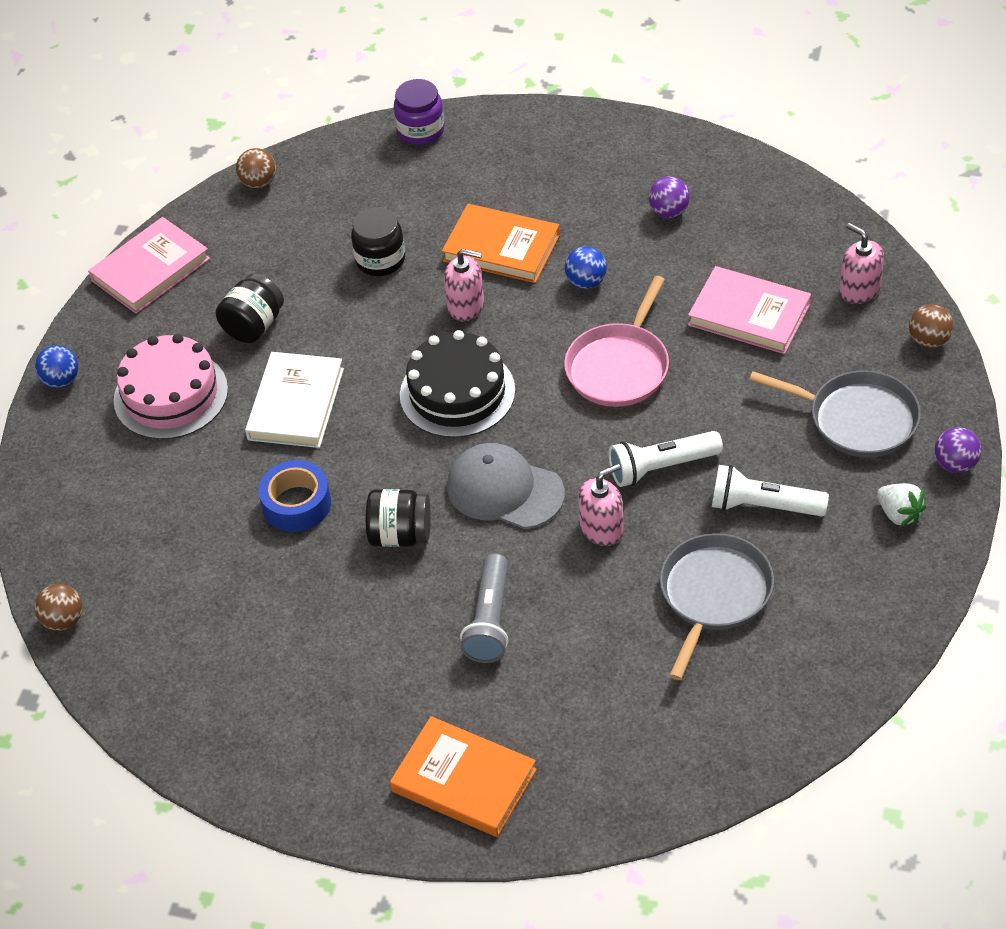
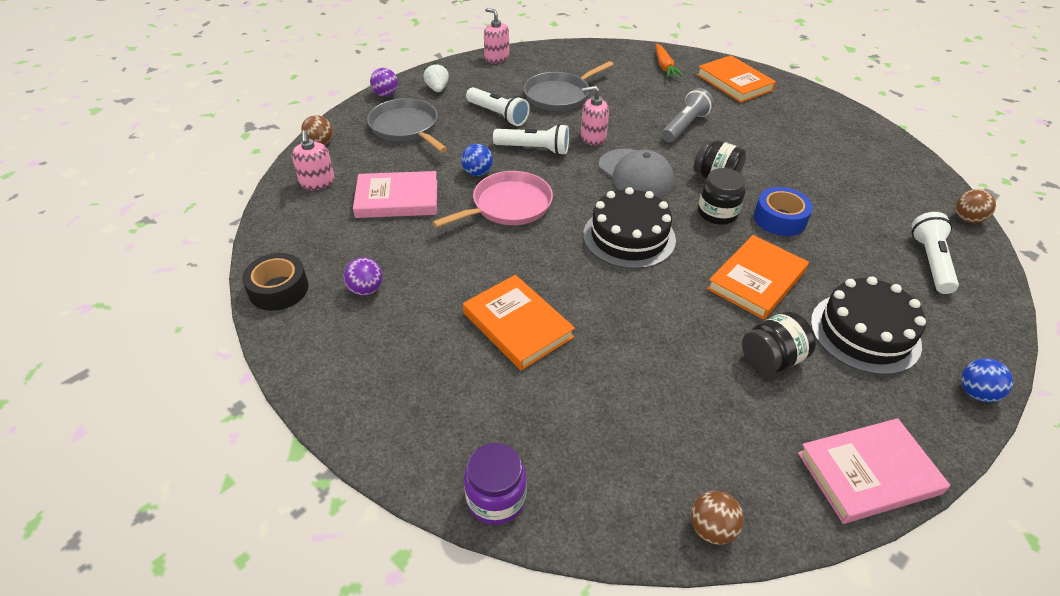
camera: 155 degrees left, 5 degrees down
pink cake [114,334,228,440] -> black cake [811,276,926,375]
white book [245,352,344,448] -> orange book [707,235,809,320]
black jar [351,207,405,276] -> black jar moved to [698,168,746,225]
pink soap dispenser [444,249,484,321] -> pink soap dispenser moved to [484,8,509,64]
blue ball [565,246,607,289] -> blue ball moved to [461,144,493,176]
pink book [688,266,811,354] -> pink book turned 60 degrees counterclockwise [353,171,437,218]
none -> black tape [242,253,309,311]
none -> orange carrot [656,44,684,78]
none -> white flashlight [912,212,959,294]

